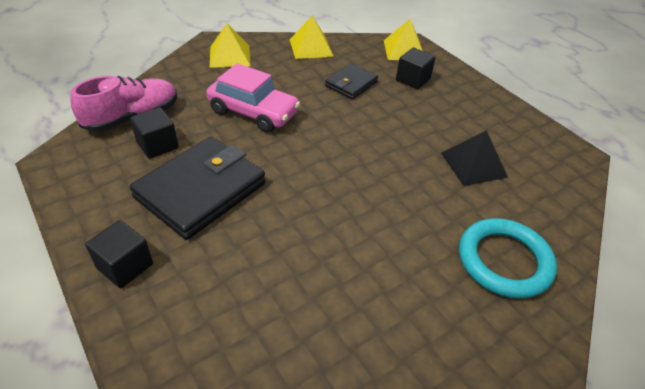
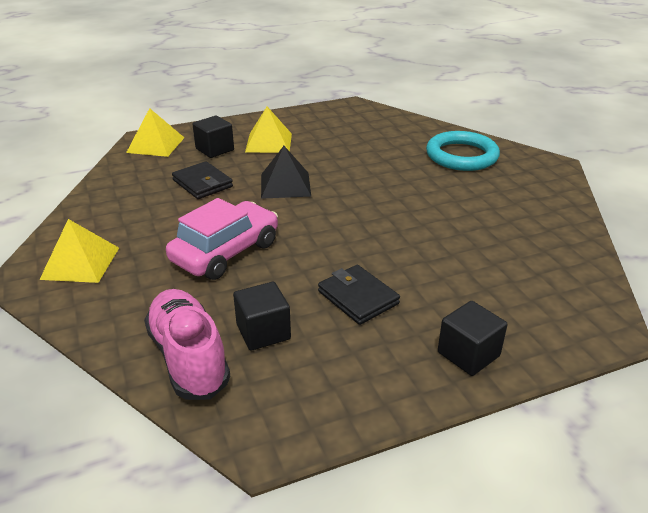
camera: 75 degrees left, 10 degrees down
black wallet [130,137,265,240] -> black wallet [318,265,400,325], size x0.54
yellow pyramid [290,16,334,59] -> yellow pyramid moved to [245,107,292,153]
black pyramid [441,130,508,186] -> black pyramid moved to [261,146,311,199]

